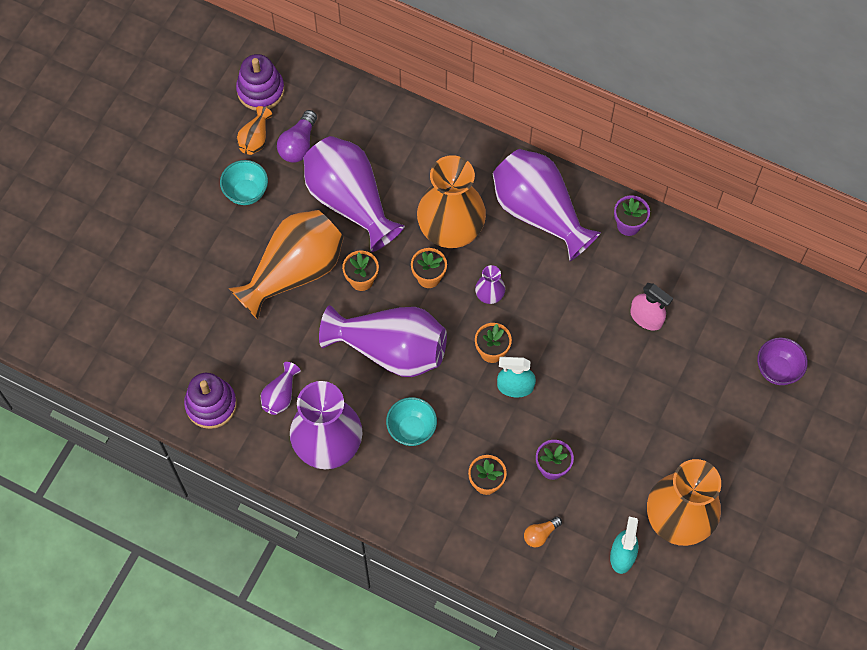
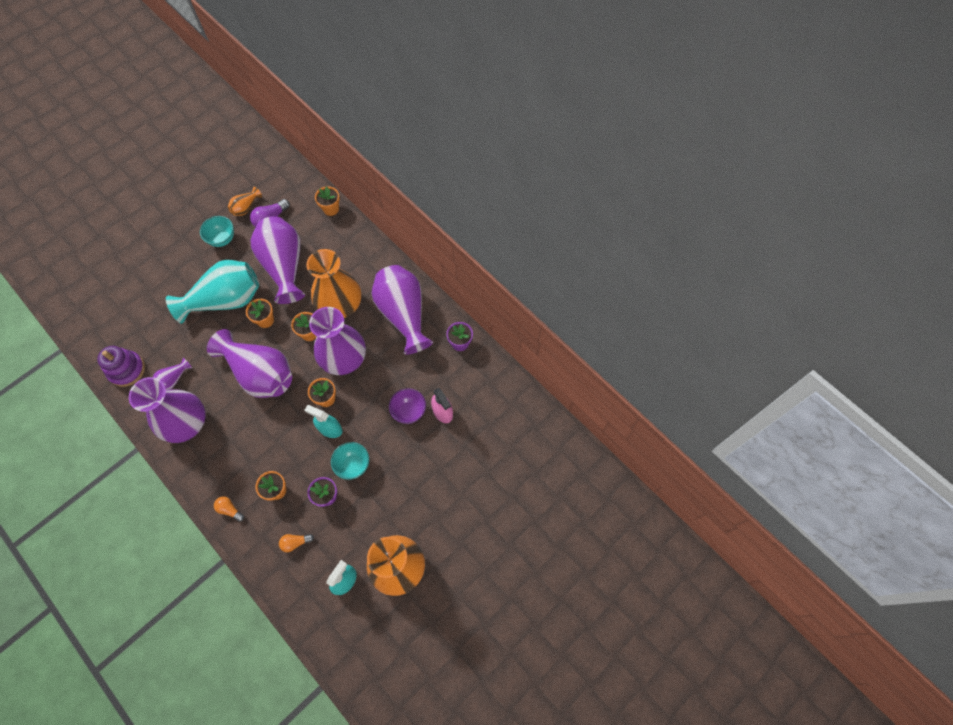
camera: 20 degrees right, 0 degrees up
orange vase [229,210,344,320] -> turquoise vase [166,260,259,324]
purple stacking toy [236,54,284,110] -> none
turquoise bowl [386,397,437,446] -> turquoise bowl moved to [331,442,369,480]
purple vase [475,265,505,304] -> purple vase [309,307,366,375], size x2.30
purple bowl [757,337,808,385] -> purple bowl moved to [389,388,426,424]
none -> orange light bulb [214,497,244,522]
none -> orange flower pot [315,186,340,216]

